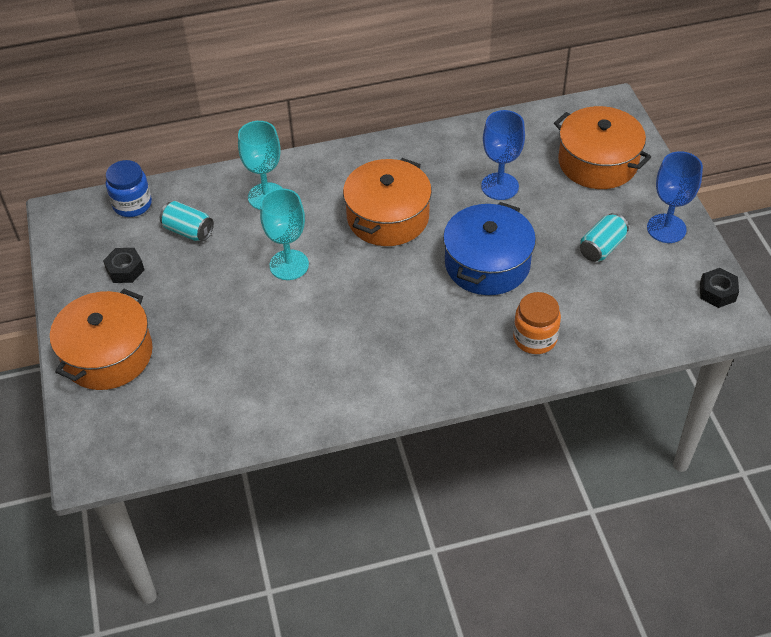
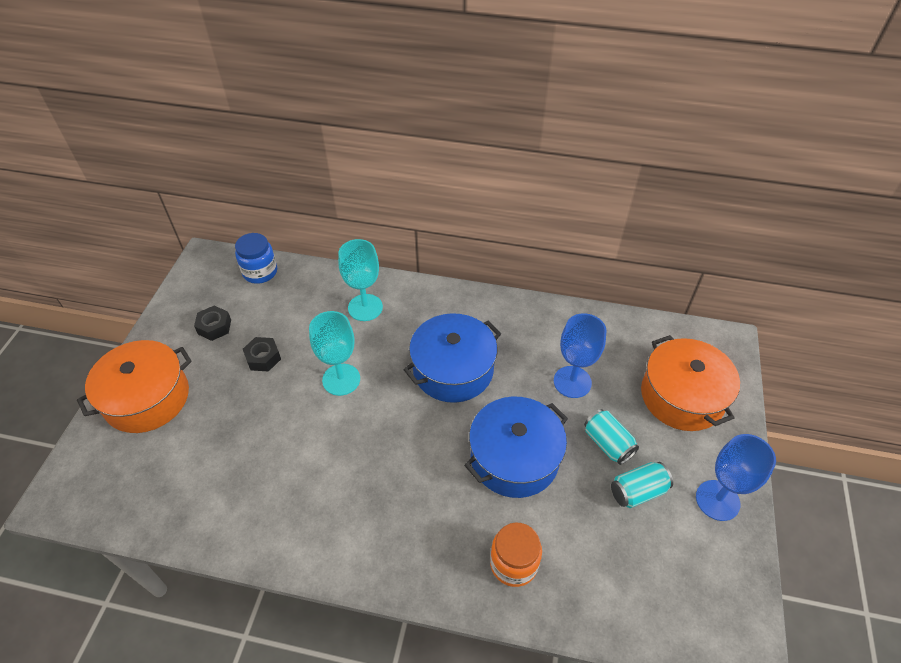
camera: 25 degrees right, 0 degrees up
turquoise can [160,201,214,241] -> turquoise can moved to [584,409,639,465]
orange pot [343,158,432,246] -> blue pot [403,313,501,403]
black nut [700,268,739,308] -> black nut moved to [243,337,281,372]

